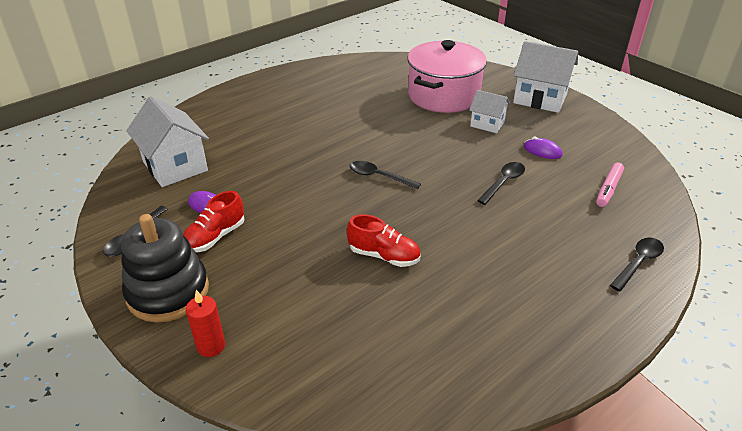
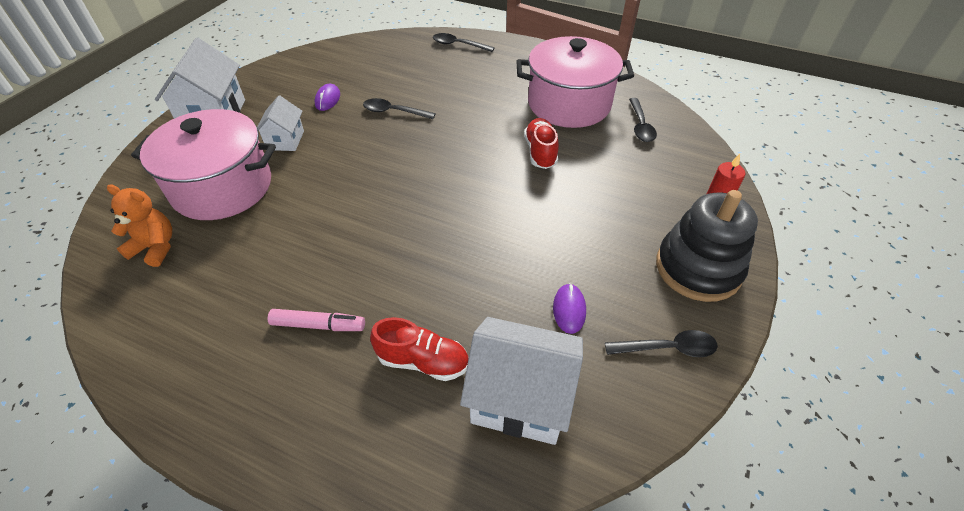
camera: 115 degrees left, 10 degrees up
white house [126,96,209,187] -> white house turned 75 degrees clockwise [460,317,583,445]
red shoe [183,191,244,252] -> red shoe moved to [370,317,469,381]
black spoon [350,161,421,189] -> black spoon moved to [629,98,657,142]
pink marker [596,163,624,207] -> pink marker moved to [268,309,365,331]
none -> orange teddy bear [107,184,172,267]
none -> pink pot [516,36,634,128]

